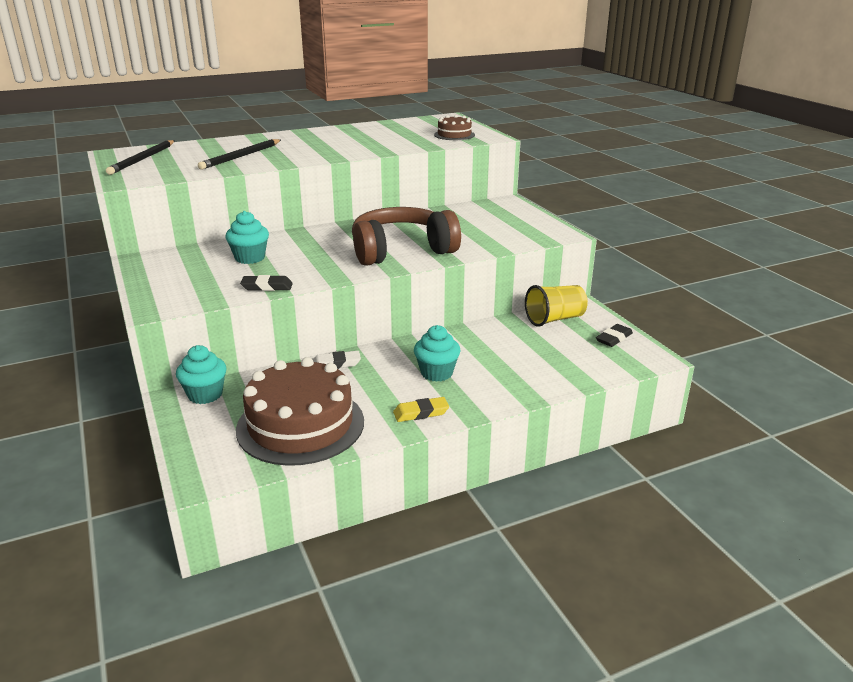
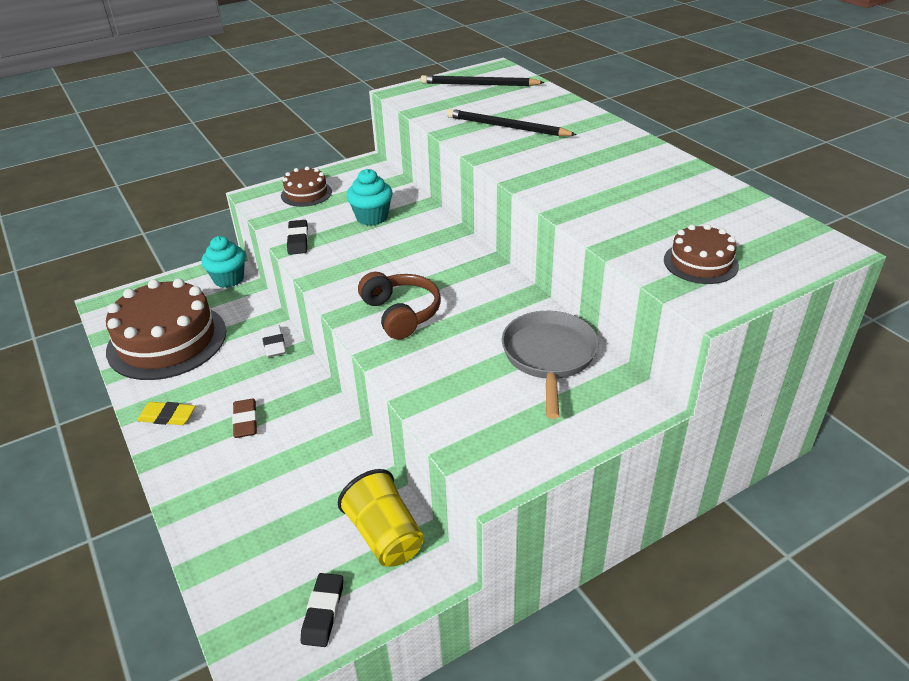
camera: 85 degrees right, 10 degrees up
brown headphones [352,207,461,266] -> brown headphones [358,272,441,339], size x0.60
yellow eraser [393,397,449,422] -> yellow eraser turned 60 degrees counterclockwise [137,402,195,425]
turquoise cupcake [414,325,460,382] -> brown eraser [232,399,257,438]
black eraser [596,324,633,347] -> black eraser turned 60 degrees clockwise [301,573,343,647]
none -> brown cake [281,166,332,207]
none -> grey pan [502,311,599,419]

